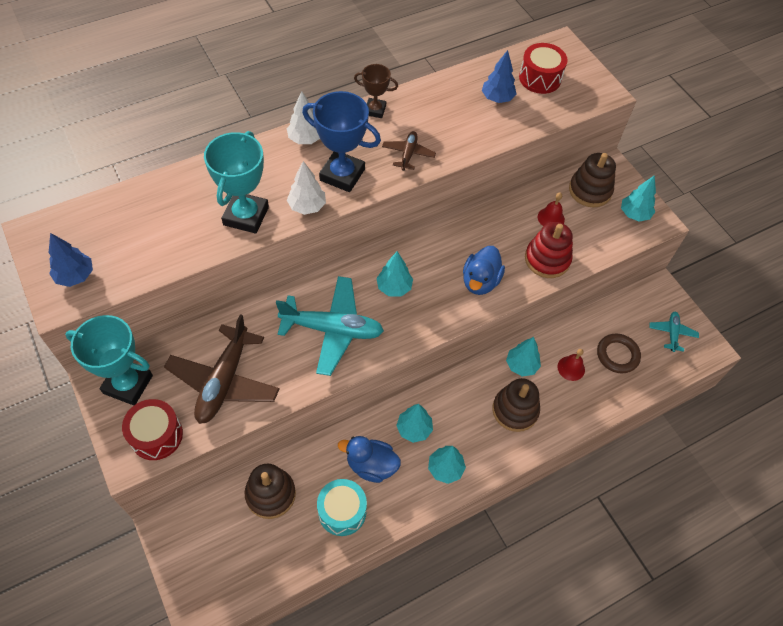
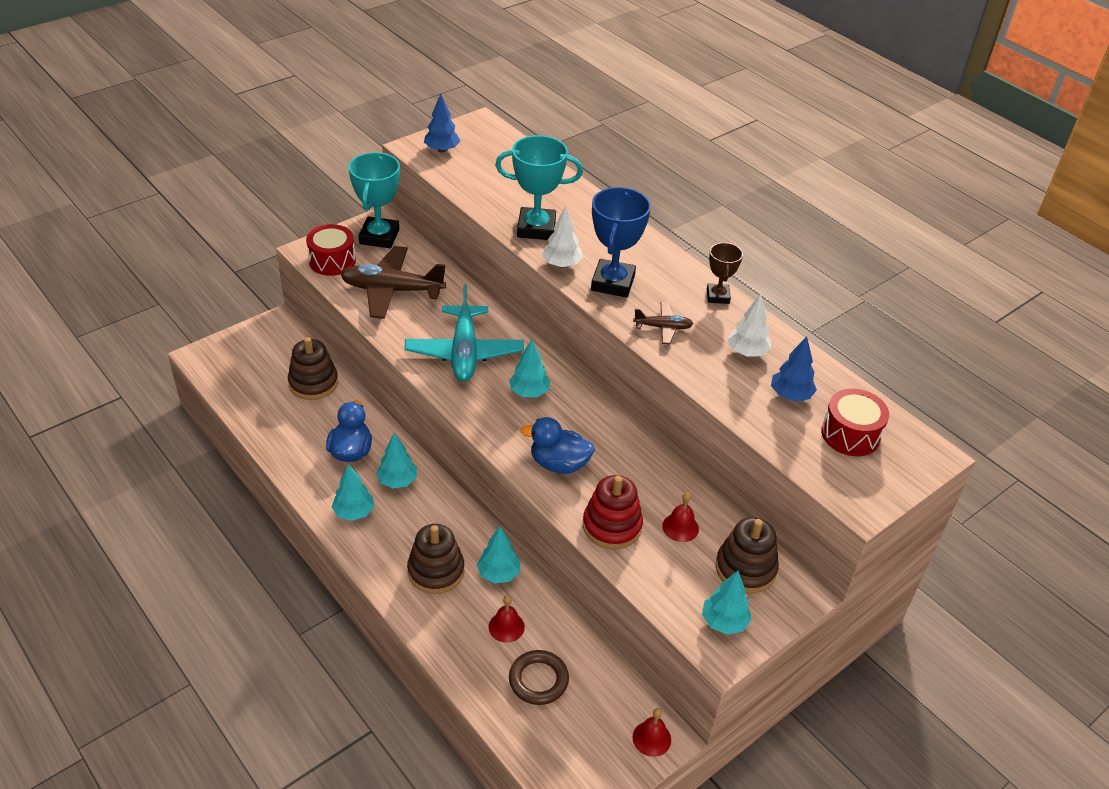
camera: 80 degrees right, 15 degrees down
white tree [287,91,320,144] -> white tree moved to [727,293,771,356]
turquoise drum [317,479,367,536] -> none
turquoise plane [649,312,699,352] -> none
none -> red bell [633,708,671,757]

